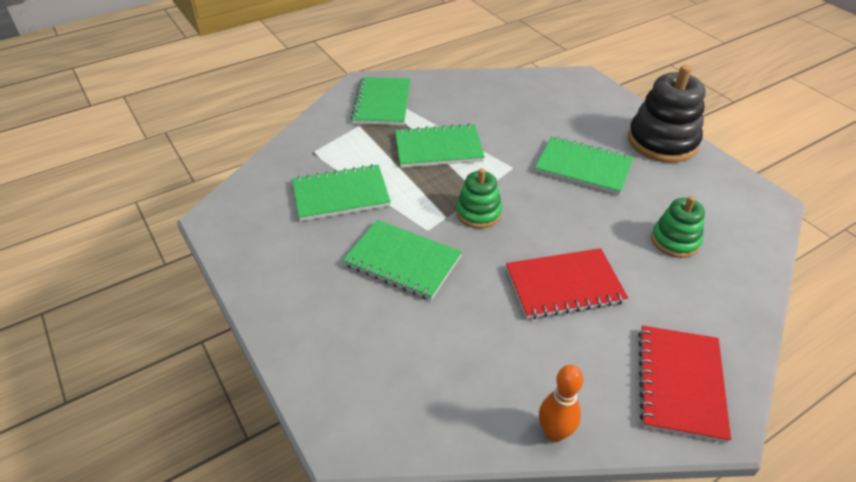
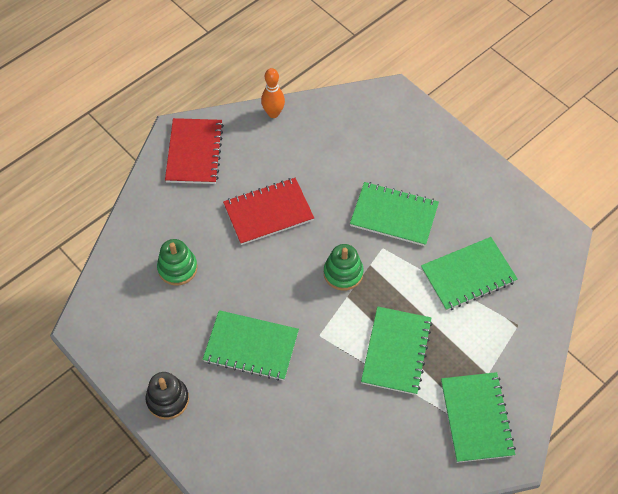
camera: 170 degrees right, 15 degrees up
green notebook [395,123,485,168] -> green notebook turned 60 degrees counterclockwise [361,306,433,395]
black stacking toy [628,65,705,163] -> black stacking toy [146,372,189,420], size x0.59

